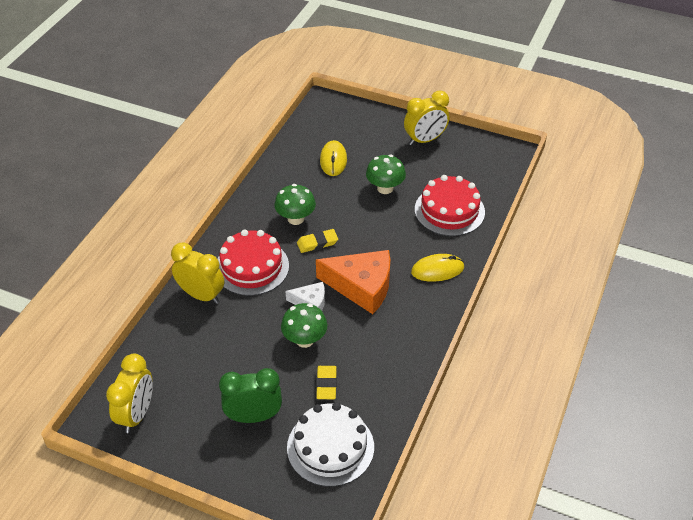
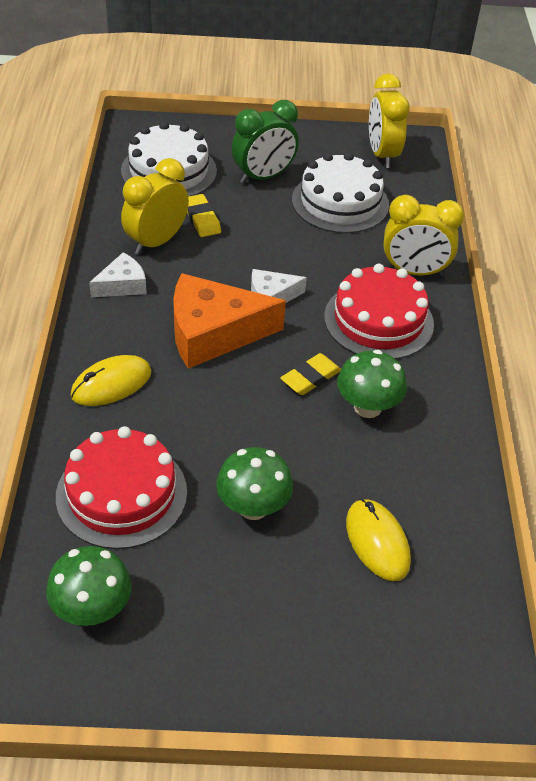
camera: 155 degrees right, 0 degrees up
green mushroom [281,303,327,348] -> green mushroom moved to [46,546,132,626]
yellow clock [404,91,449,145] -> yellow clock moved to [121,158,189,255]
none -> white cheese [89,252,147,297]
none -> white cake [292,152,389,233]

